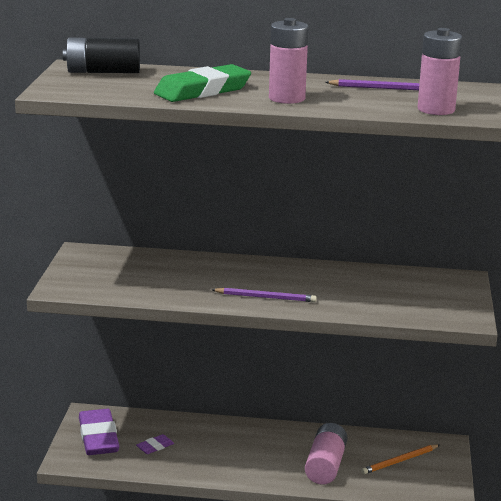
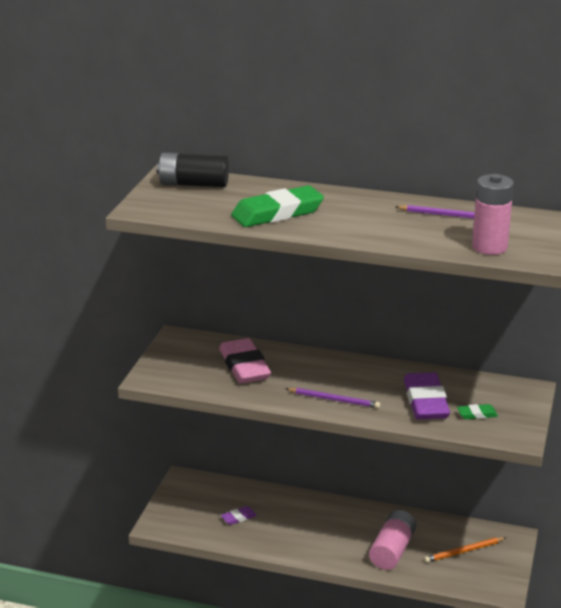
camera: 10 degrees right, 5 degrees up
purple eraser [79,409,119,455] -> purple eraser moved to [404,372,450,419]
pink battery [269,18,308,104] -> none
none -> pink eraser [219,338,271,384]
none -> green eraser [457,404,498,419]

